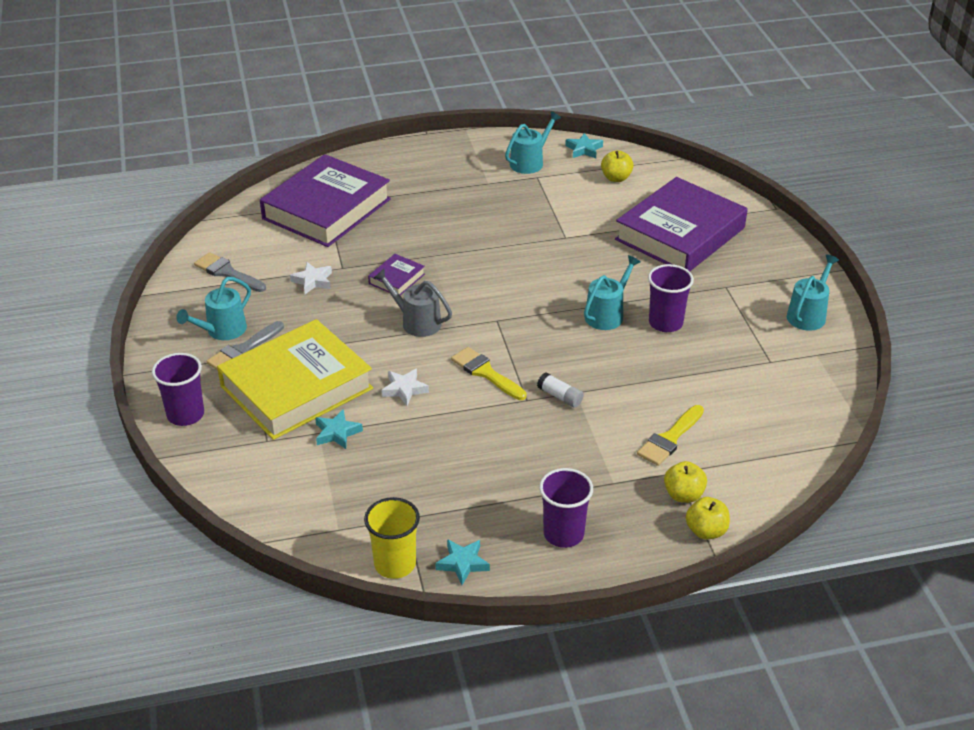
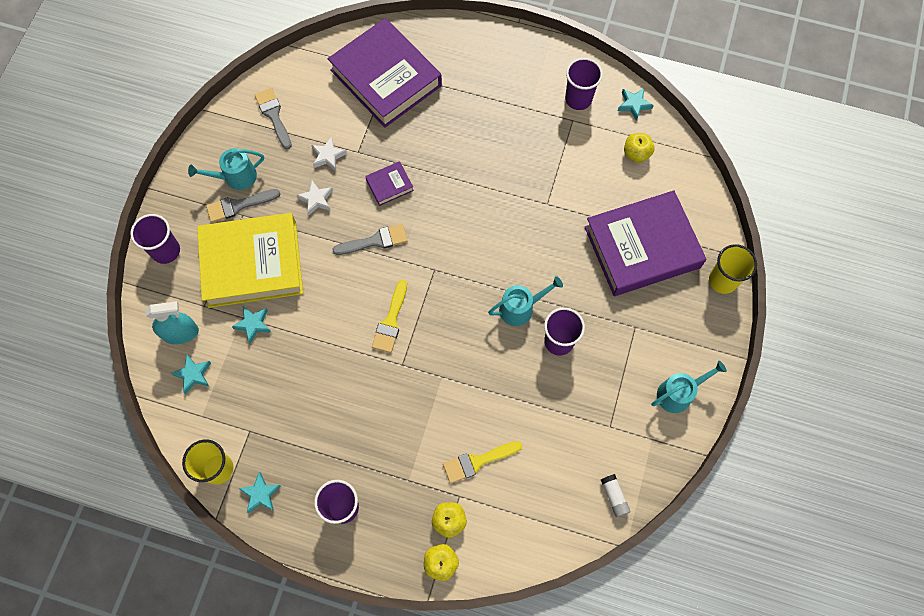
camera: 30 degrees right, 30 degrees up
purple book [260,154,391,247] -> purple book turned 75 degrees clockwise [328,18,442,128]
grey watering can [374,269,452,337] -> grey brush [332,224,408,255]
white star [382,368,429,406] -> white star moved to [296,180,333,216]
yellow brush [451,347,527,400] -> yellow brush turned 150 degrees counterclockwise [372,280,407,353]
turquoise watering can [505,111,561,174] -> purple cup [565,58,603,110]
white glue stick [537,373,584,408] -> white glue stick moved to [601,474,631,517]
none -> turquoise spray bottle [145,301,199,344]
none -> turquoise star [171,355,211,394]
none -> yellow cup [709,244,757,294]

